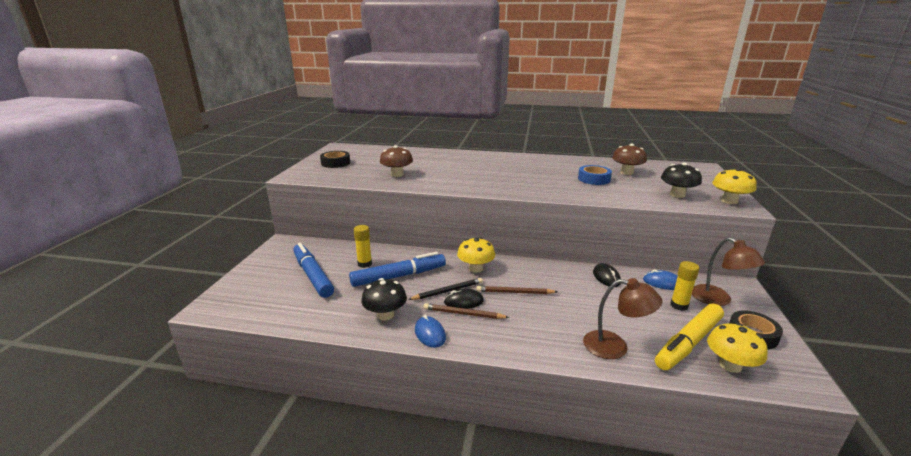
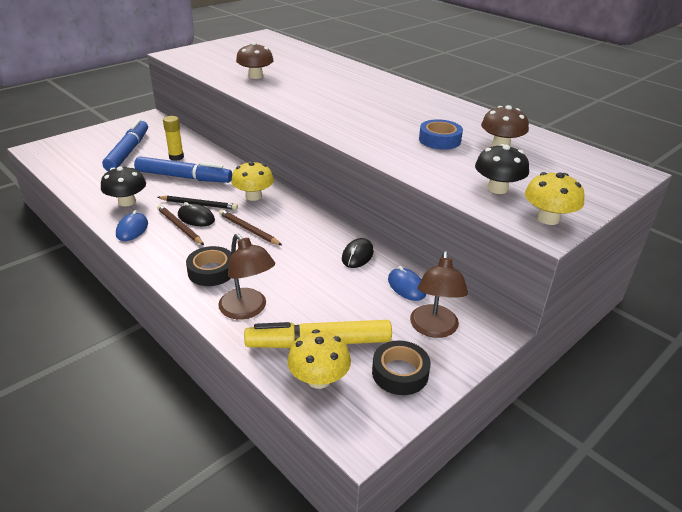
camera: 35 degrees right, 10 degrees up
black tape [320,151,350,168] -> black tape moved to [186,246,231,286]
yellow glue stick [670,261,699,311] -> none

